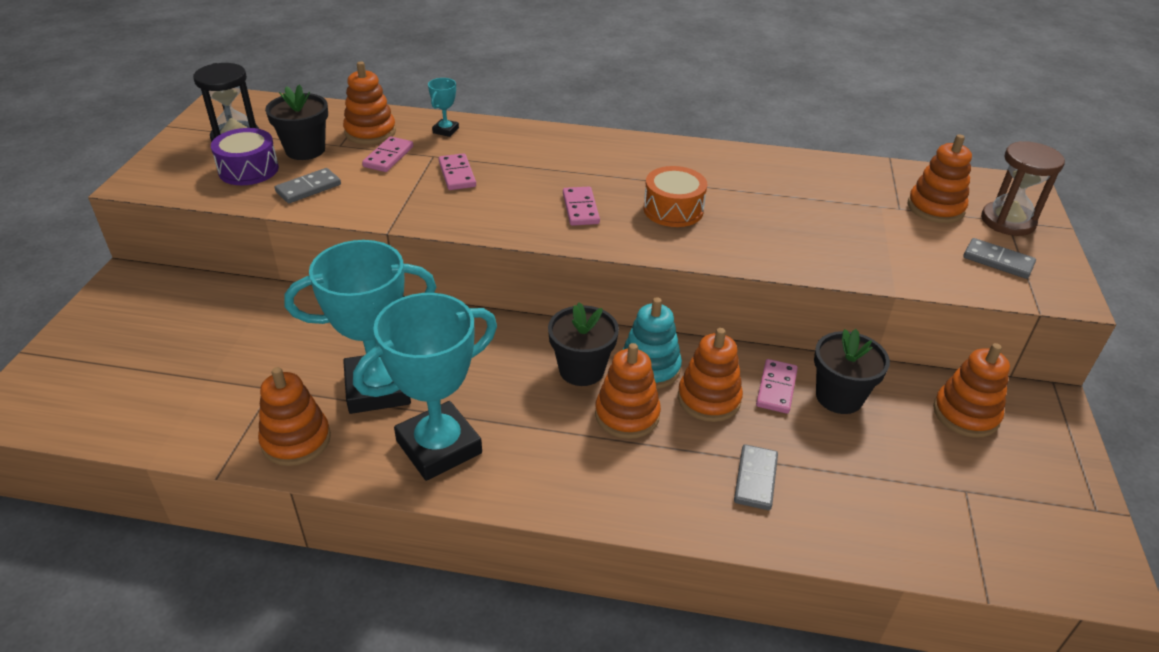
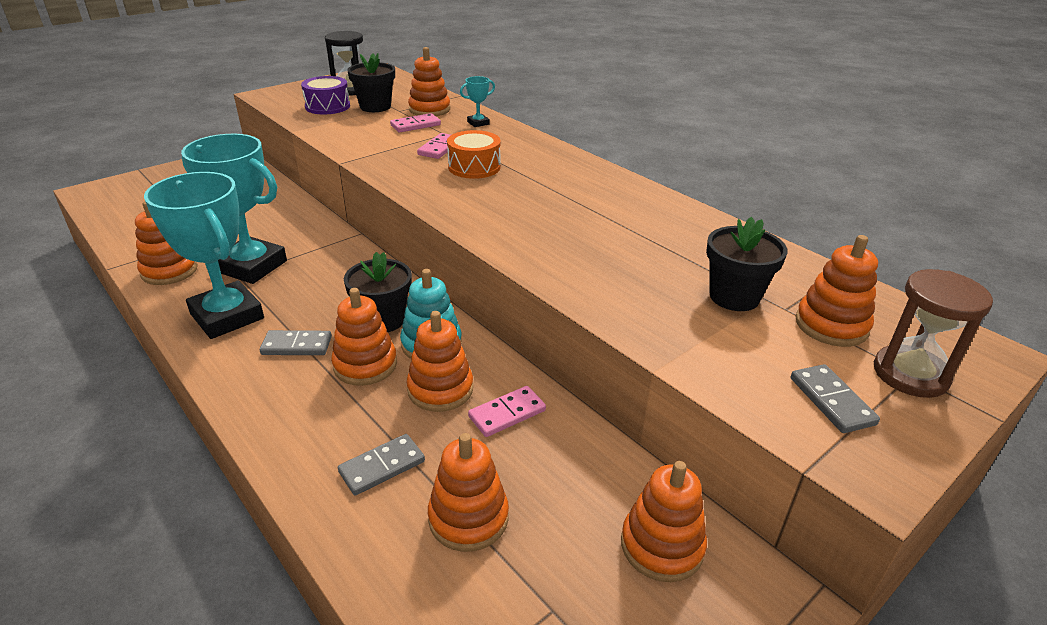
camera: 40 degrees right, 5 degrees down
grey domino [275,168,341,203] -> grey domino moved to [260,330,332,355]
turquoise trophy [353,293,497,481] -> turquoise trophy turned 45 degrees clockwise [144,172,264,339]
pink domino [563,187,600,226] -> none
orange drum [644,166,707,227] -> orange drum moved to [447,130,501,179]
black flower pot [814,329,890,414] -> black flower pot moved to [706,217,787,311]
none -> orange stacking toy [428,433,509,552]

